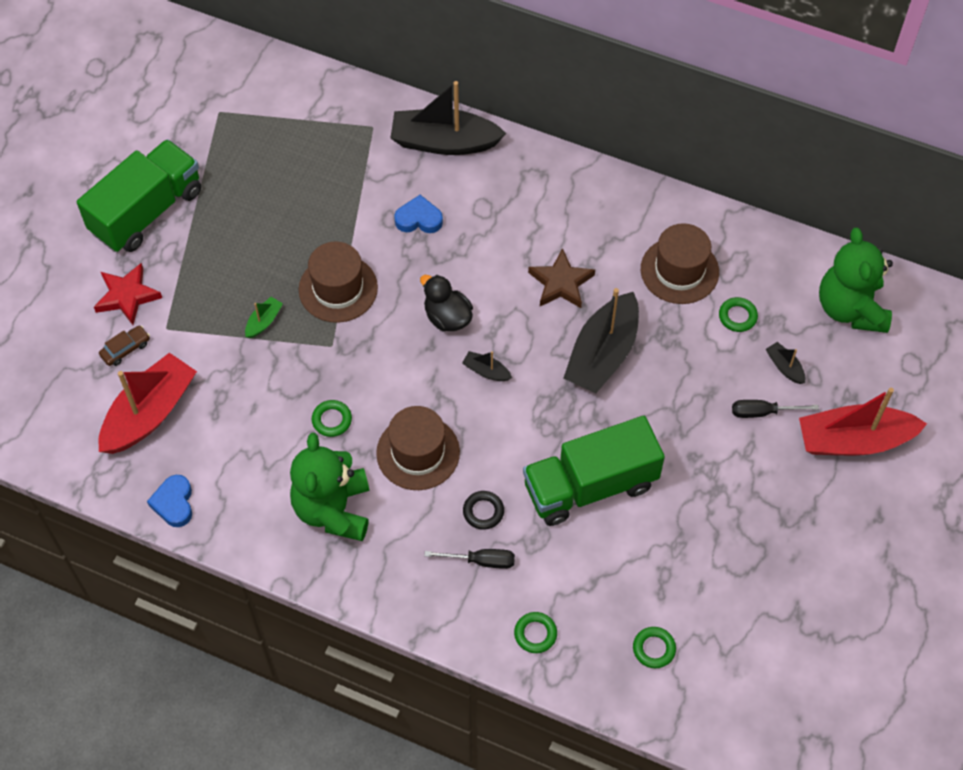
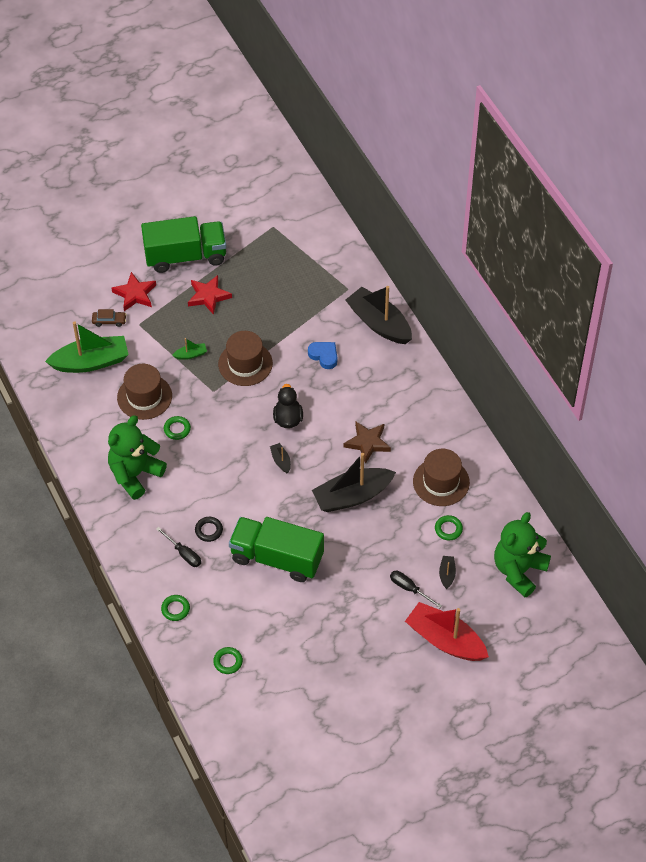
camera: 40 degrees right, 5 degrees down
red boat [98,353,197,454] -> green boat [45,321,129,373]
blue heart [147,475,192,527] -> none
brown hat [376,406,460,490] -> brown hat moved to [117,364,172,420]
none -> red star [188,275,232,315]

